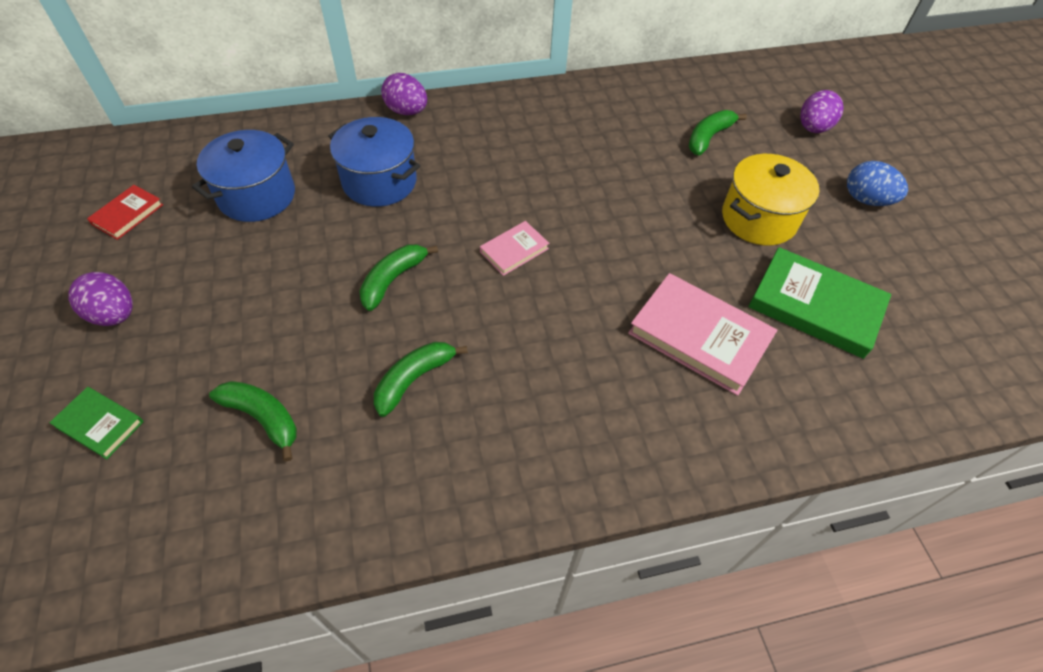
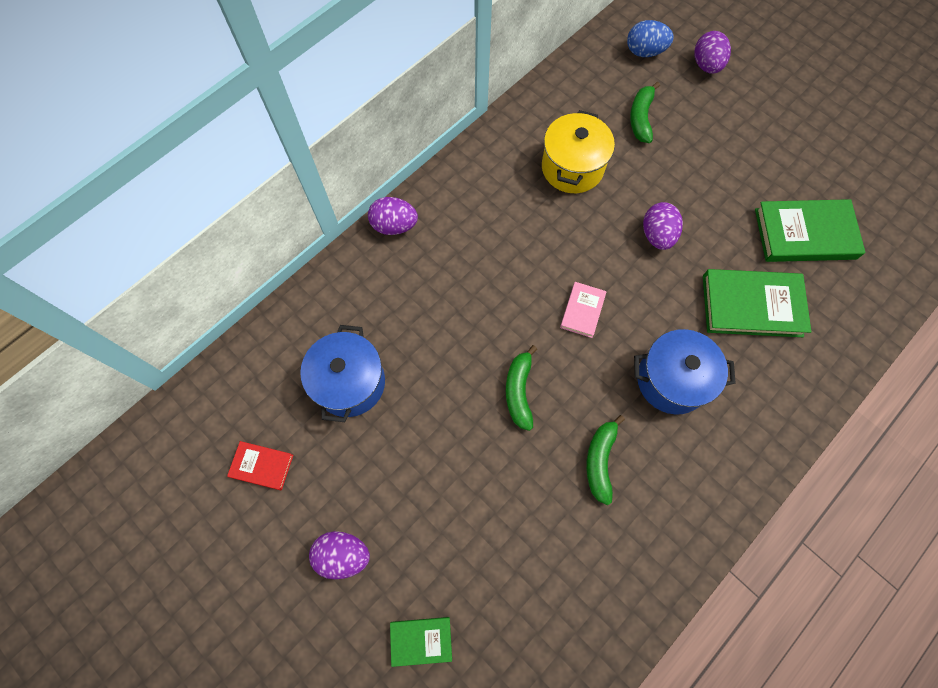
camera: 30 degrees left, 15 degrees up
red book [87,185,163,240] -> red book turned 75 degrees counterclockwise [227,441,293,490]
green banana [209,381,297,462] -> none
blue pot [328,117,420,207] -> blue pot moved to [634,329,736,415]
pink book [628,273,777,396] -> green book [703,269,811,337]
yellow pot [722,154,820,245] -> yellow pot moved to [542,110,615,193]
blue egg [847,161,908,206] -> blue egg moved to [627,20,673,57]
none -> purple egg [643,202,683,250]

